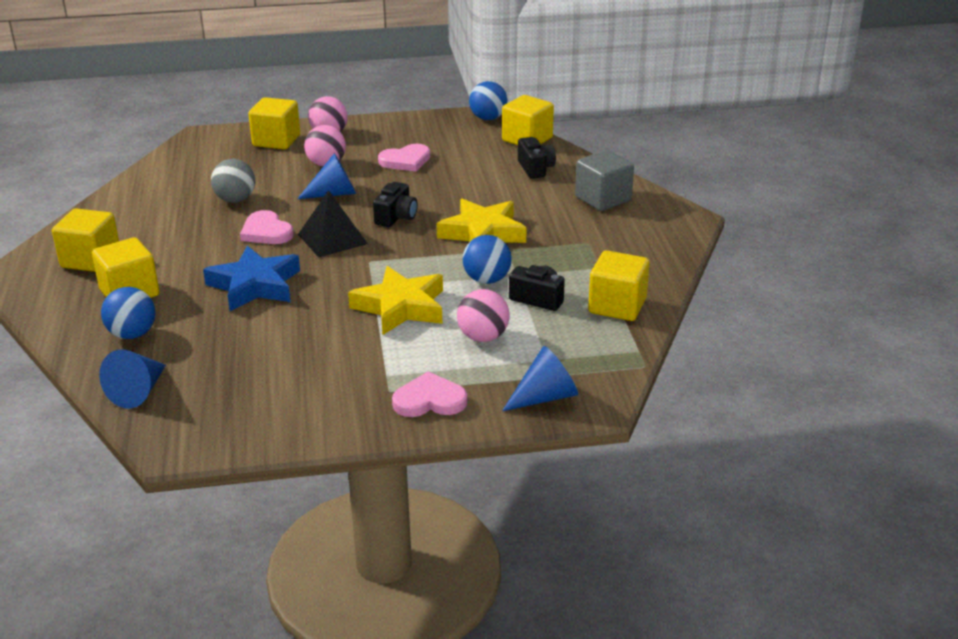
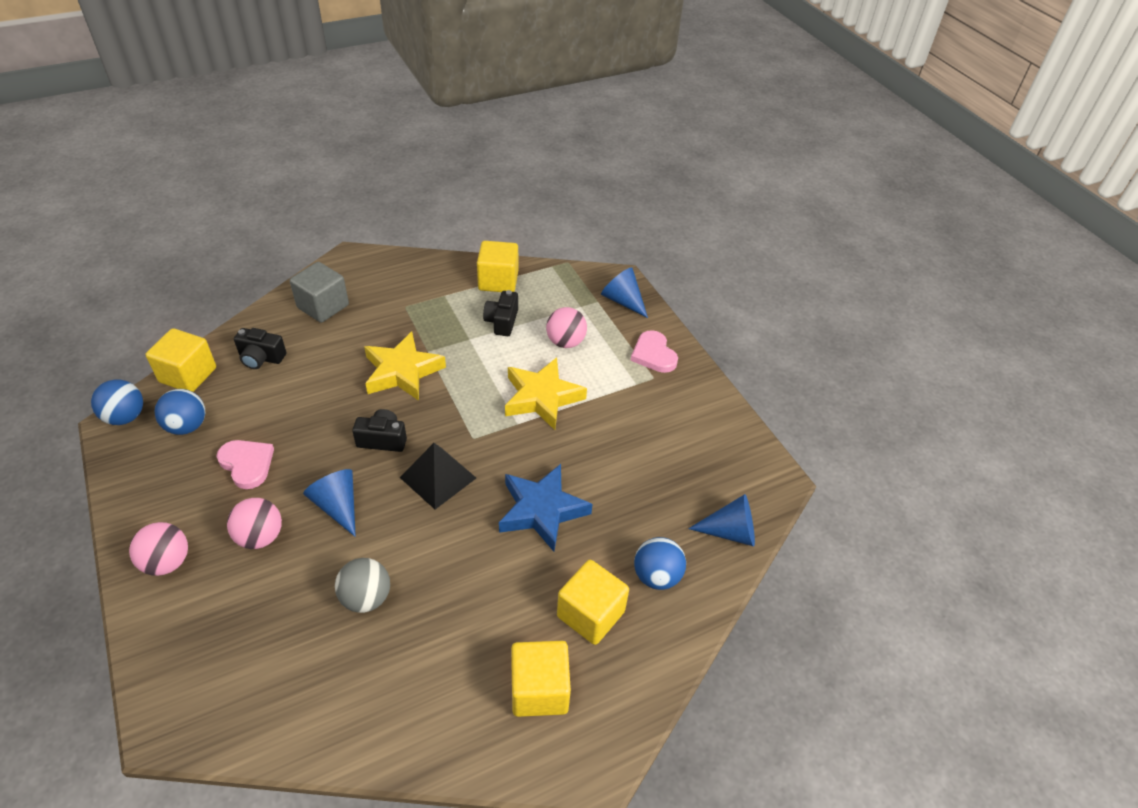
camera: 110 degrees left, 15 degrees up
pink heart [240,210,294,244] -> none
yellow cube [248,97,300,150] -> none
blue ball [463,235,512,284] -> blue ball moved to [155,389,205,435]
black camera [518,137,556,179] -> black camera turned 135 degrees counterclockwise [234,328,286,369]

